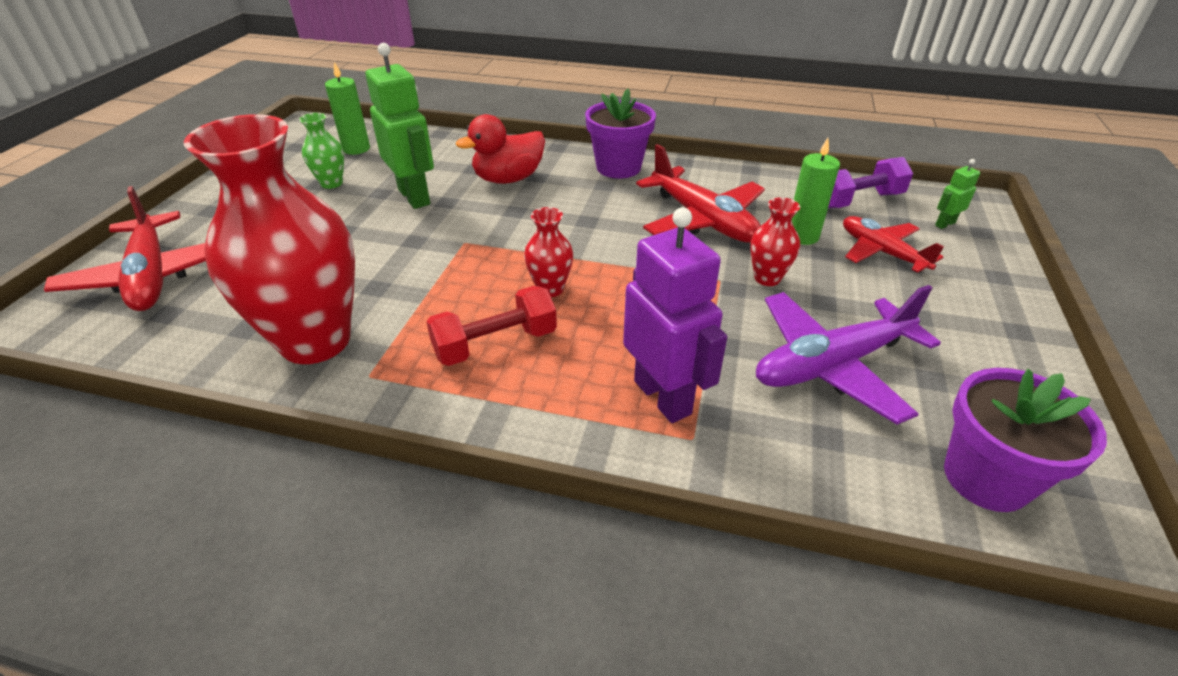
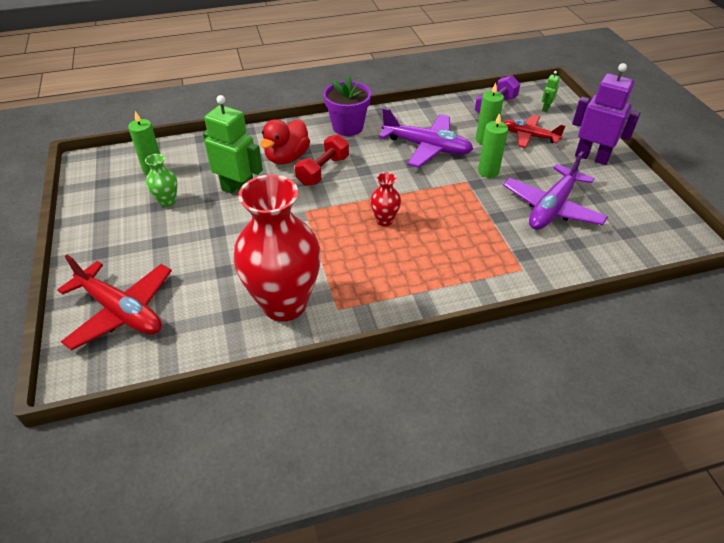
camera: 30 degrees left, 5 degrees up
red dumbbell [426,286,557,366] -> red dumbbell moved to [295,134,349,186]
purple robot [623,208,727,423] -> purple robot moved to [572,63,641,165]
red plane [636,144,765,243] -> purple plane [379,108,473,168]
red vase [750,198,800,286] -> green candle [478,113,508,178]
purple flower pot [944,368,1107,512] -> none

